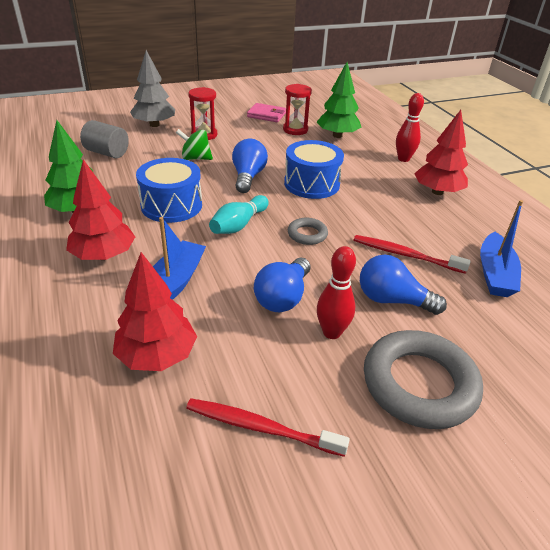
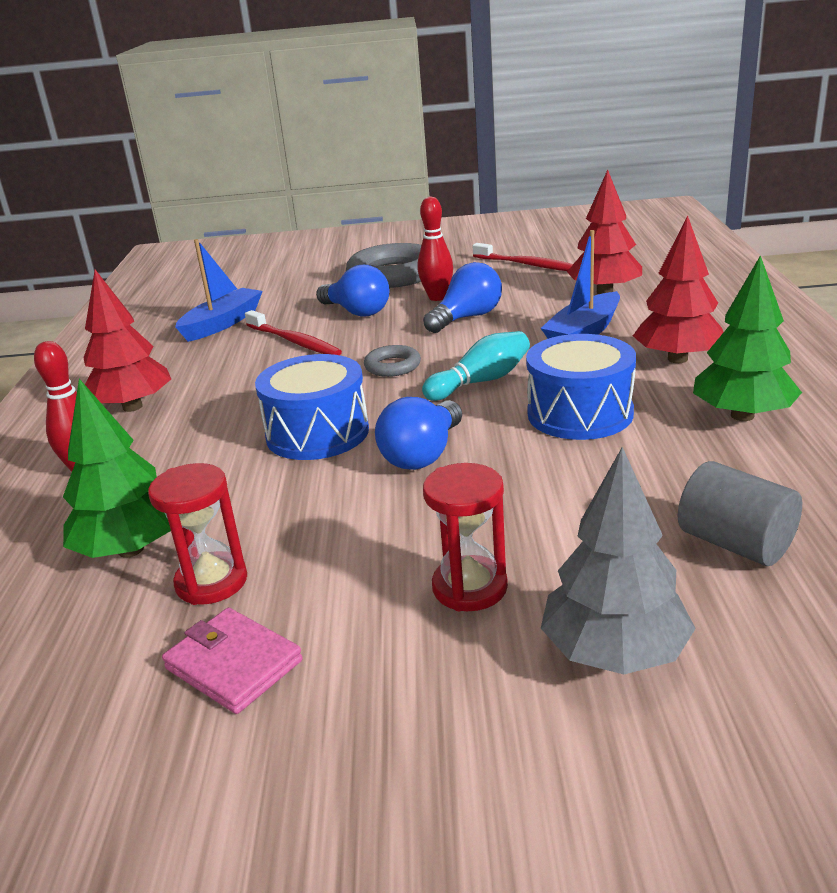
camera: 155 degrees left, 10 degrees down
green spinning top [176,129,213,160] -> none

